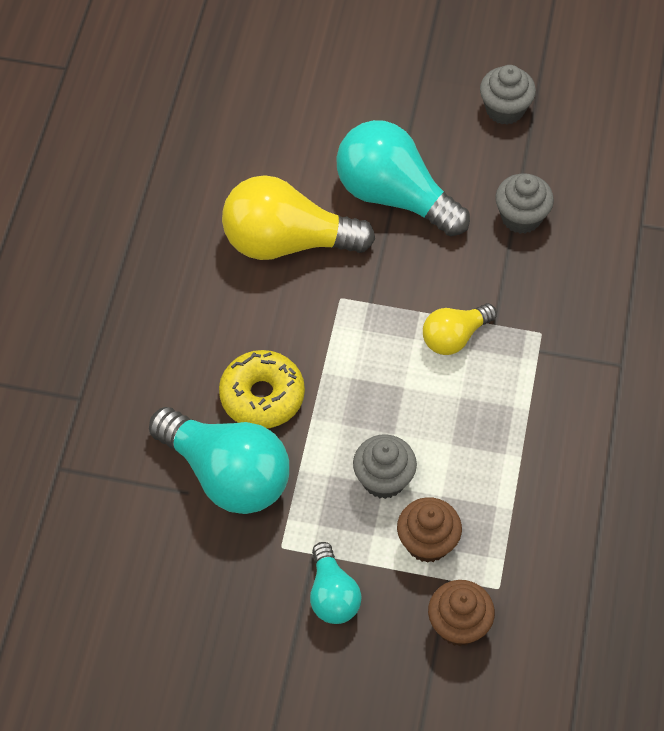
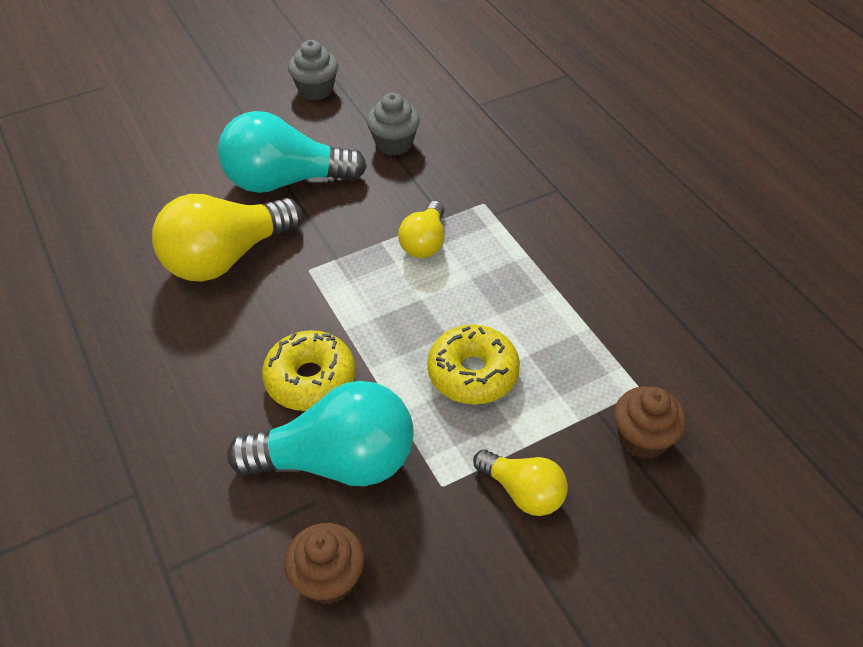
camera: 40 degrees left, 10 degrees down
turquoise light bulb [310,542,362,624] -> yellow light bulb [473,449,568,516]
grey cupcake [353,434,417,499] -> yellow donut [427,325,520,405]
brown cupcake [397,497,462,563] -> brown cupcake moved to [284,523,364,605]

